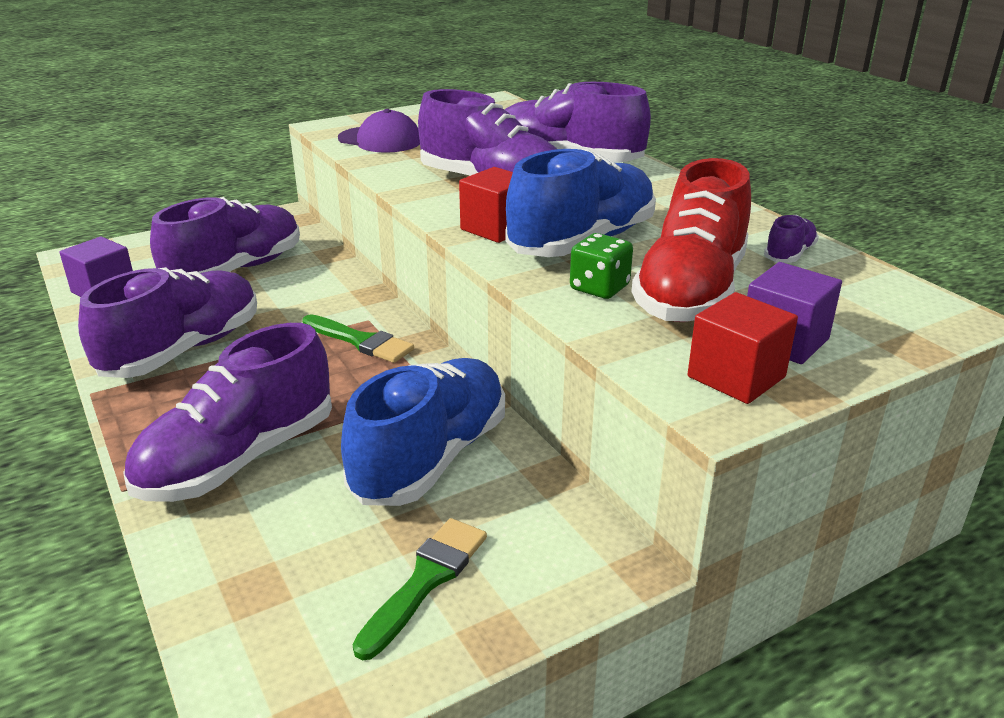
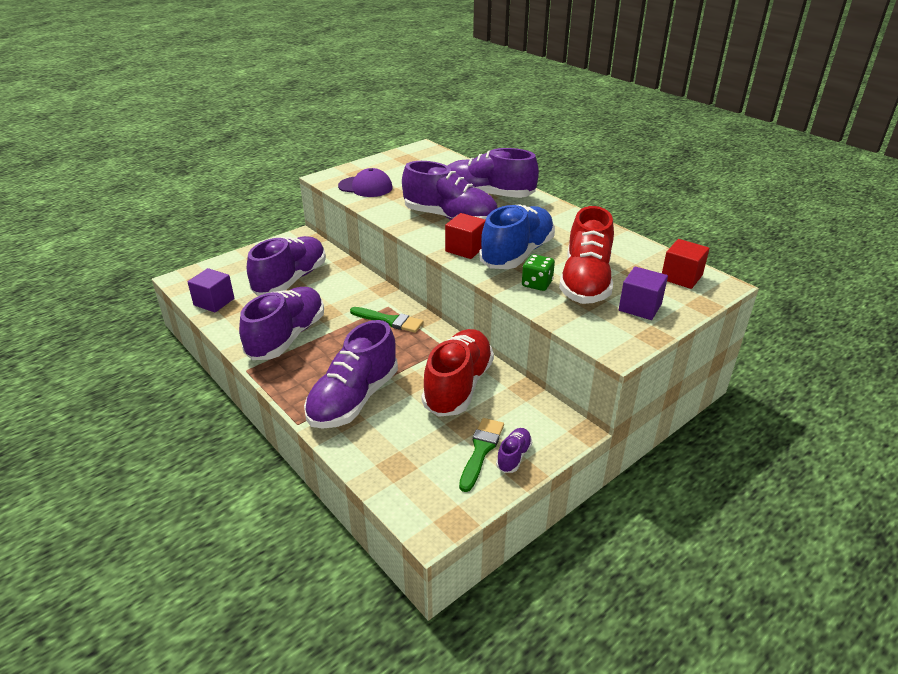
camera: 10 degrees left, 5 degrees up
blue shoe [341,358,505,506] -> red shoe [422,329,494,417]
red cube [688,292,798,404] -> red cube moved to [662,239,709,289]
purple shoe [764,215,819,263] -> purple shoe moved to [496,428,532,473]

